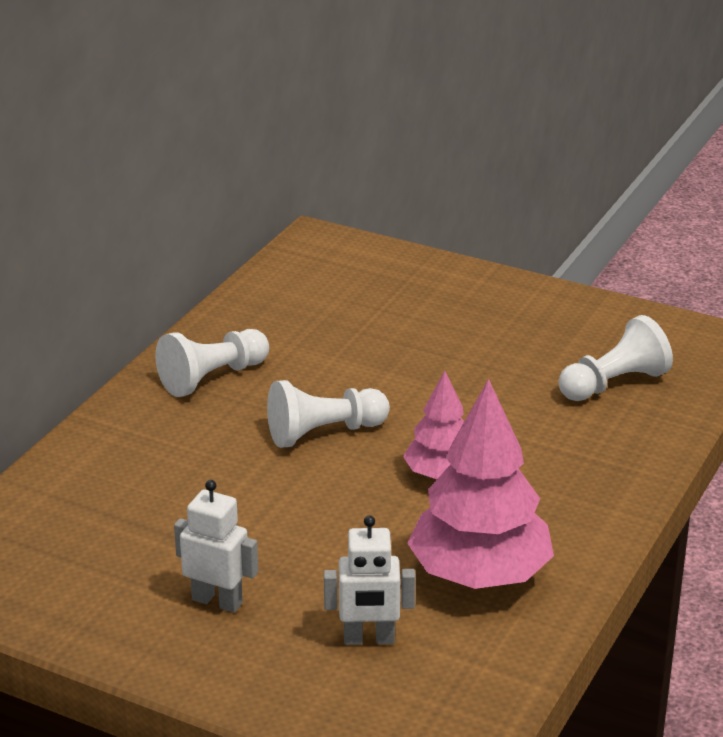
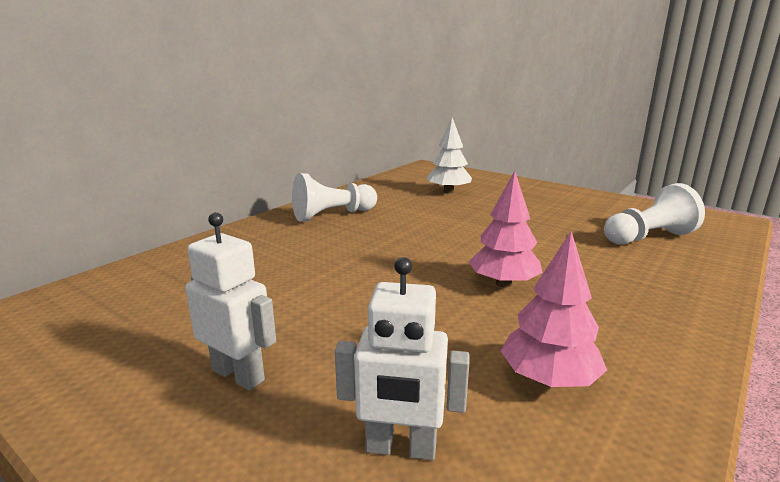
camera: 10 degrees right, 10 degrees down
white pawn [267,380,390,448] -> none
pink tree [407,379,554,589] -> pink tree [501,231,607,387], size x0.57
none -> white tree [426,117,472,193]

